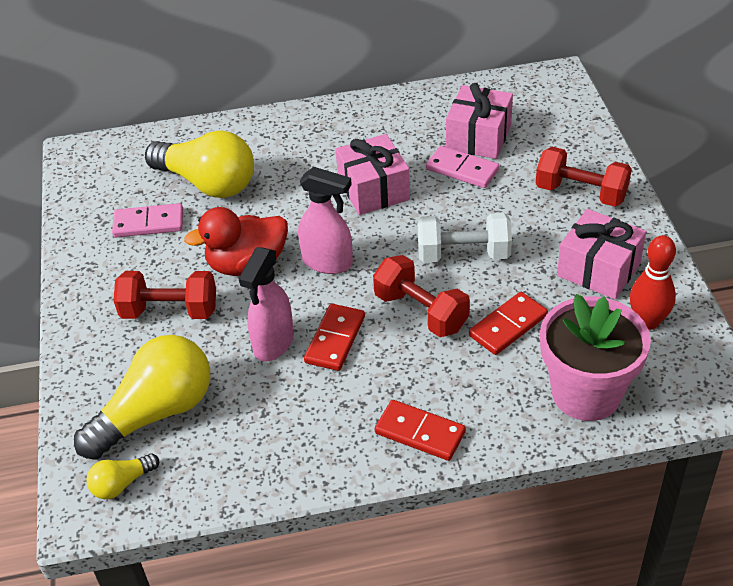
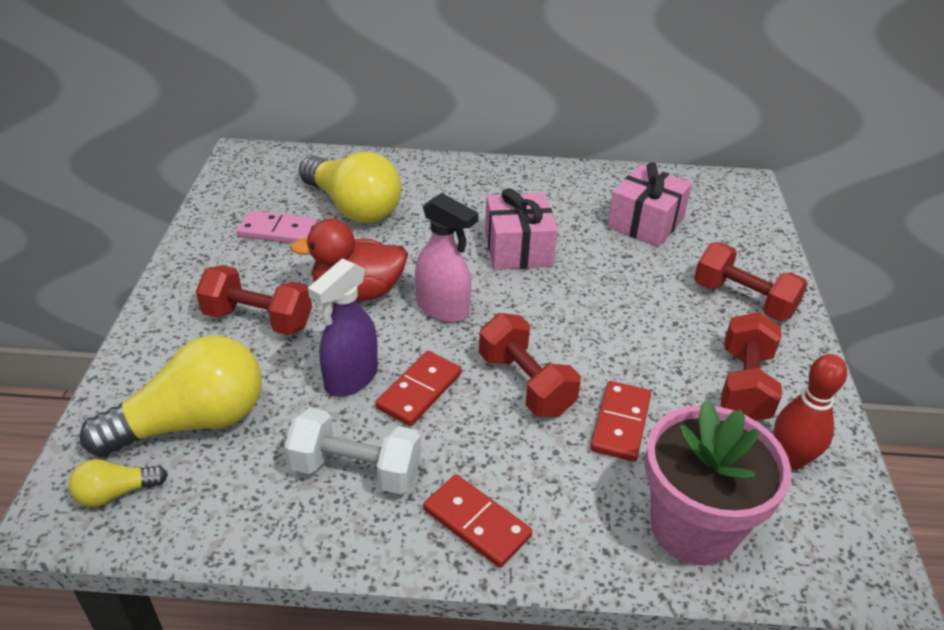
camera: 10 degrees right, 5 degrees down
pink spray bottle [239,247,294,362] -> purple spray bottle [308,258,378,397]
white dumbbell [417,213,512,262] -> white dumbbell moved to [285,408,421,494]
pink domino [426,146,499,188] -> none
red domino [469,292,548,355] -> red domino turned 45 degrees counterclockwise [590,381,651,462]
pink gift [557,209,646,299] -> red dumbbell [721,312,782,421]

